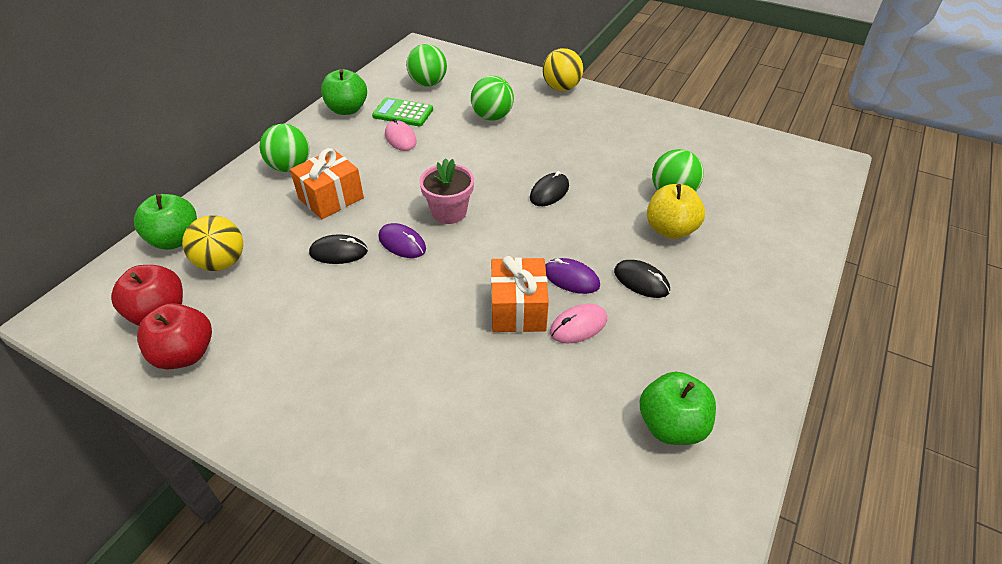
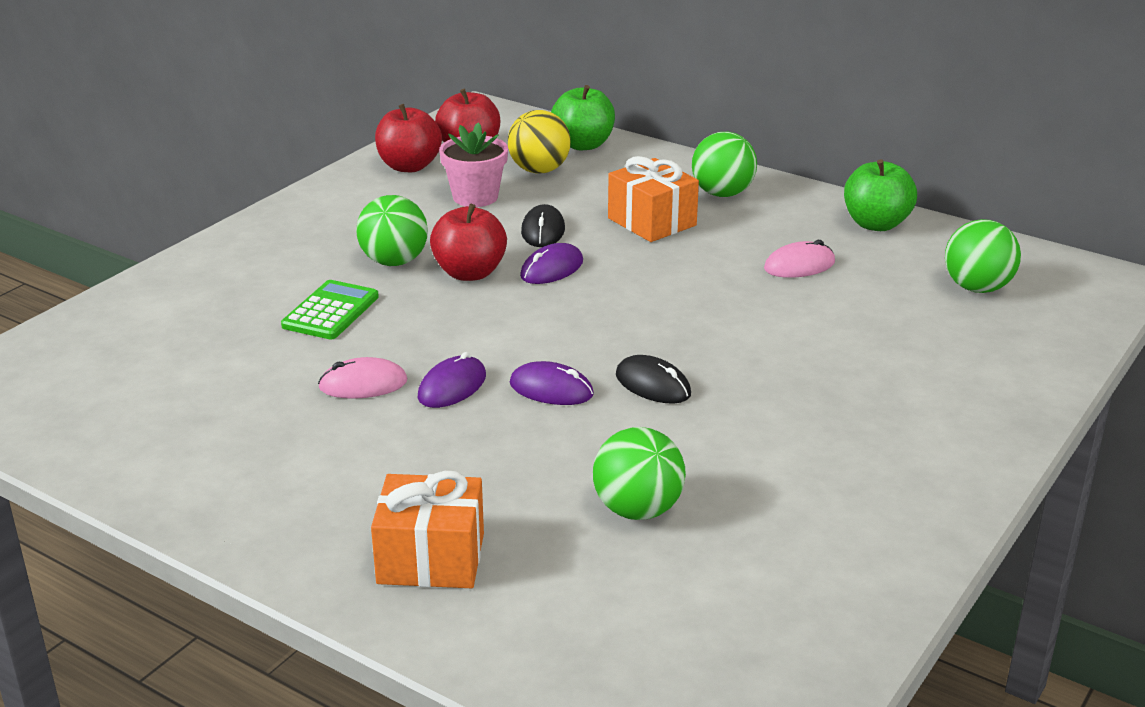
camera: 95 degrees right, 15 degrees down
green calculator [372,97,433,126] -> green calculator moved to [281,280,379,339]
pink flower pot [419,158,474,224] -> pink flower pot moved to [439,122,508,207]
green ball [471,76,514,121] -> green ball moved to [356,195,428,266]
orange gift [491,256,549,332] -> orange gift moved to [371,471,484,588]
yellow ball [542,48,583,91] -> none
pink mouse [550,304,607,343] -> pink mouse turned 75 degrees counterclockwise [318,357,408,399]
black mouse [614,260,670,298] -> none
green apple [640,372,716,445] -> none
yellow apple [647,184,705,239] -> none
none -> red apple [430,204,507,281]
none -> purple mouse [510,361,594,405]

